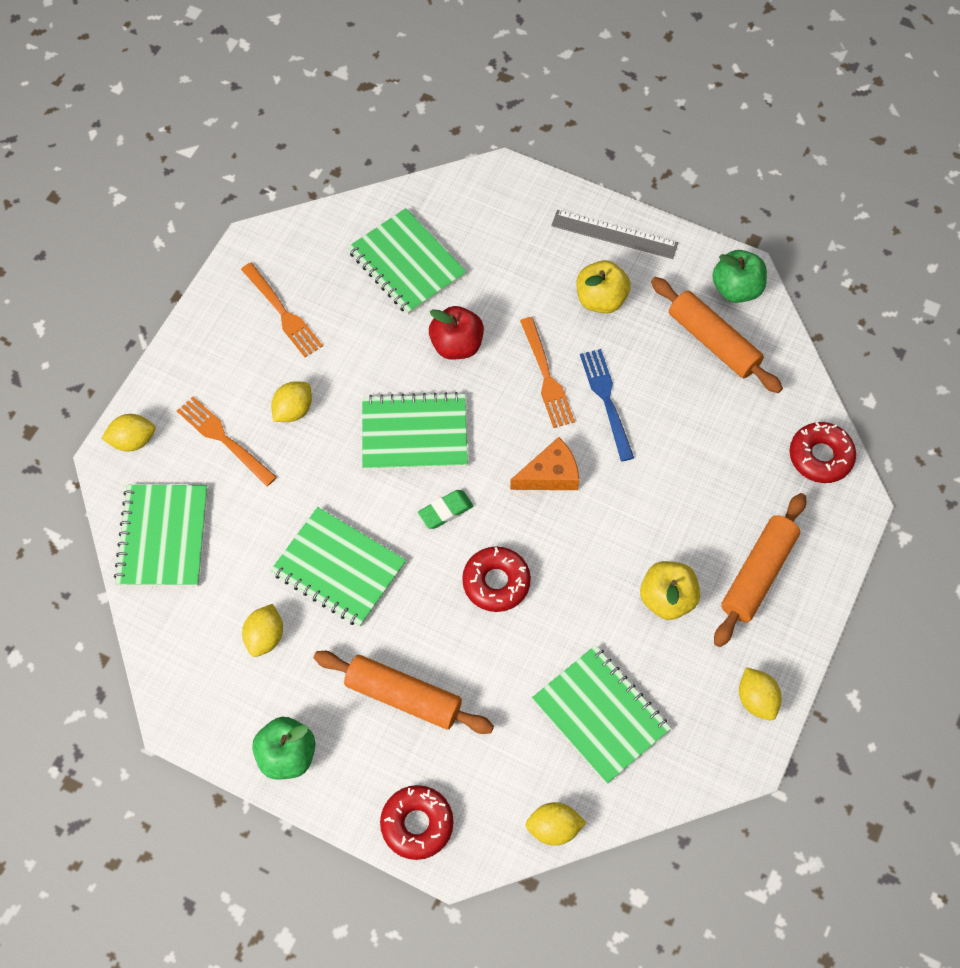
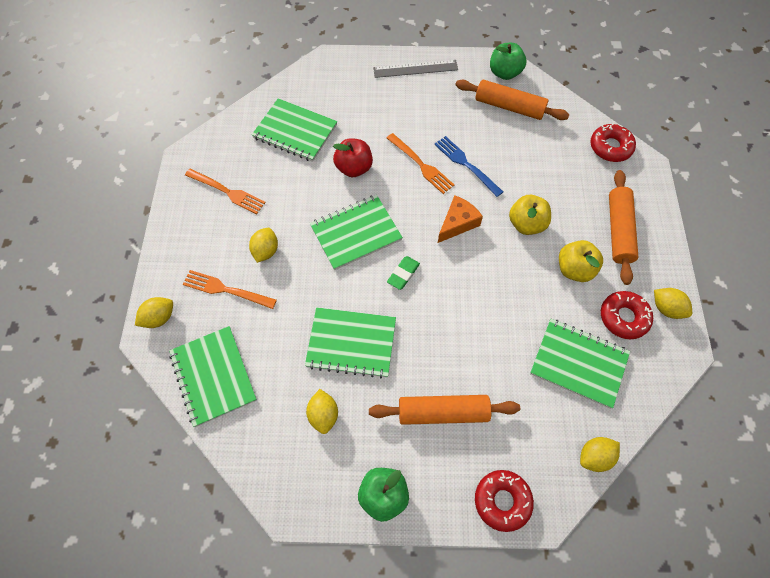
camera: 25 degrees left, 0 degrees up
red donut [462,547,531,612] -> red donut moved to [601,291,653,339]
yellow apple [577,260,631,313] -> yellow apple moved to [509,195,551,235]

